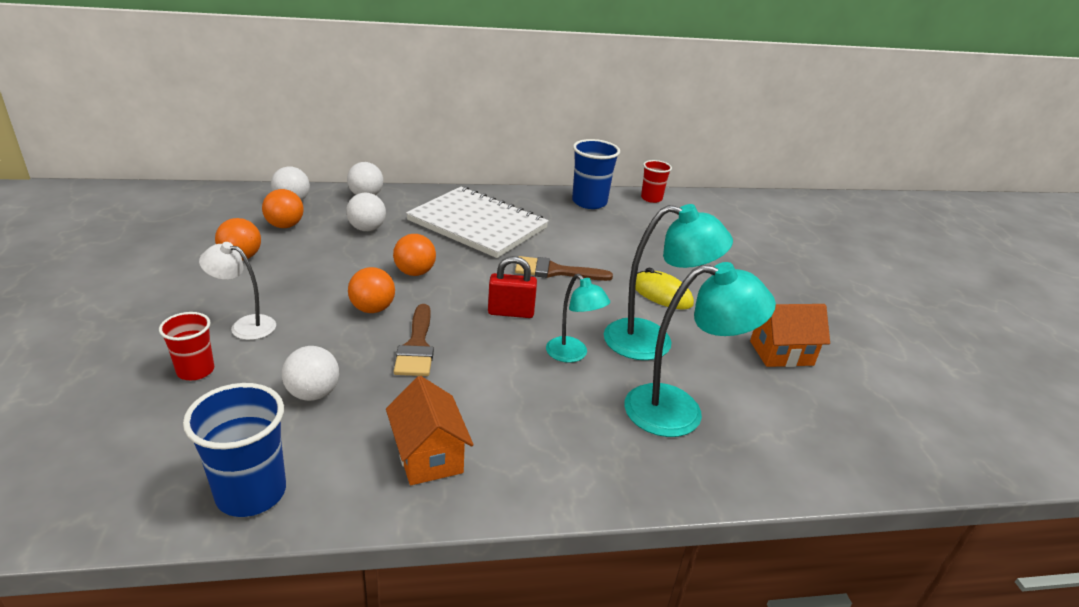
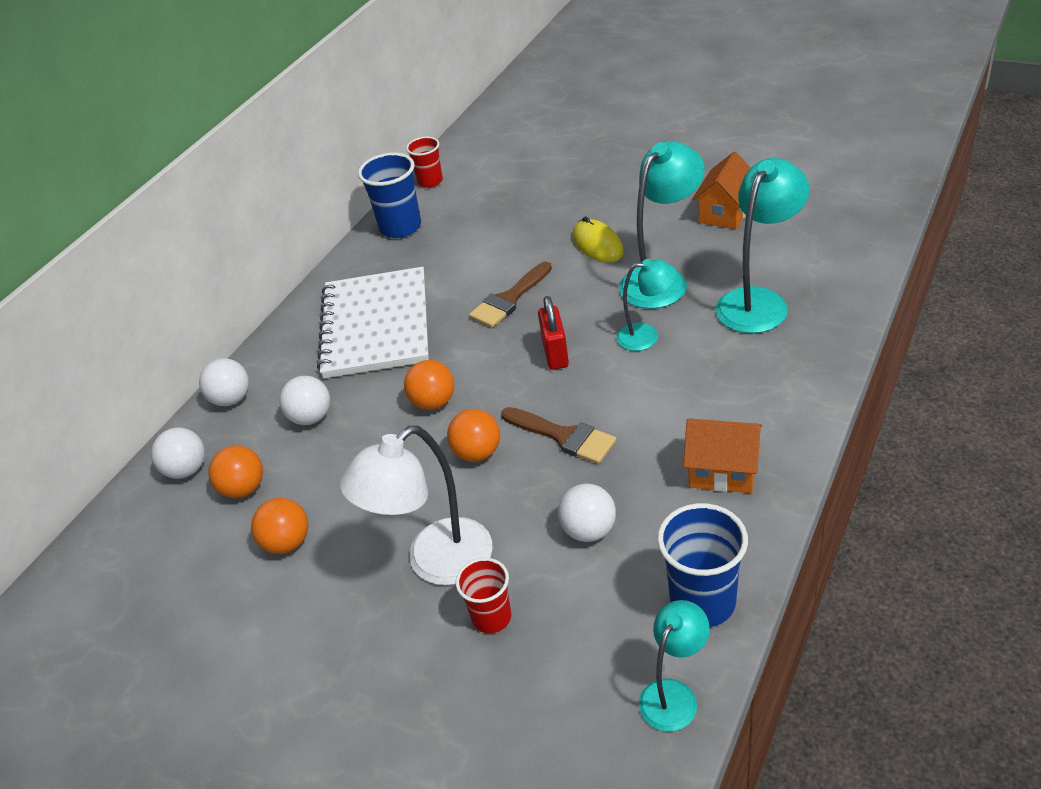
camera: 45 degrees left, 10 degrees up
white lamp [199,242,276,340] -> white lamp [340,426,493,586], size x1.70
white notebook [406,187,549,258] -> white notebook turned 75 degrees counterclockwise [317,267,429,378]
red padlock [488,256,537,318] -> red padlock turned 45 degrees counterclockwise [538,296,569,370]
yellow mouse [635,268,694,310] -> yellow mouse turned 75 degrees clockwise [573,216,624,263]
none -> turquoise lamp [639,600,710,732]

